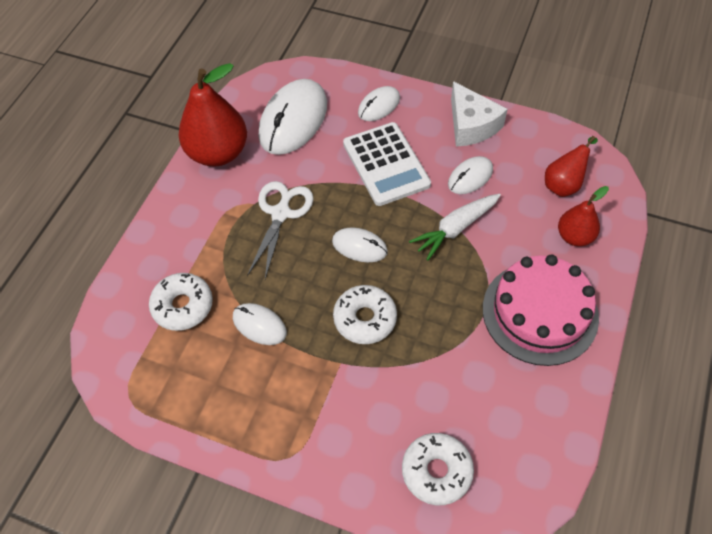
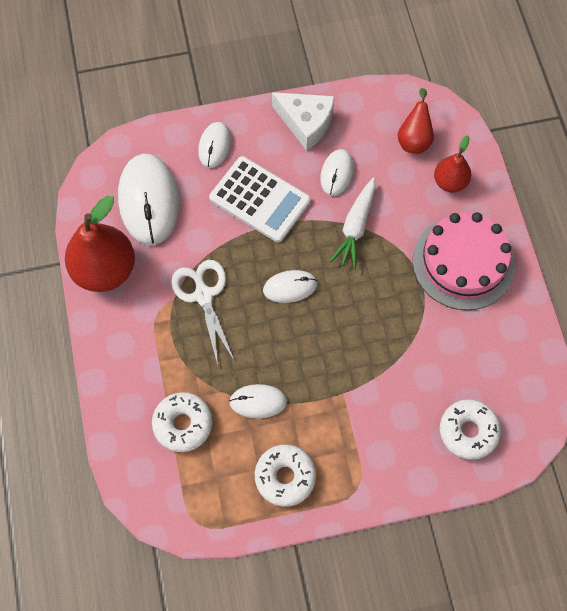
camera: 35 degrees left, 10 degrees up
white donut [333,285,397,344] -> white donut moved to [255,445,316,507]

